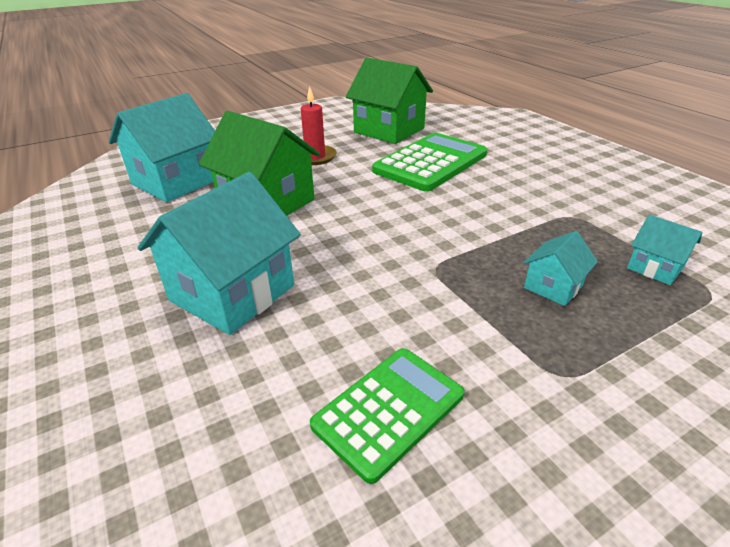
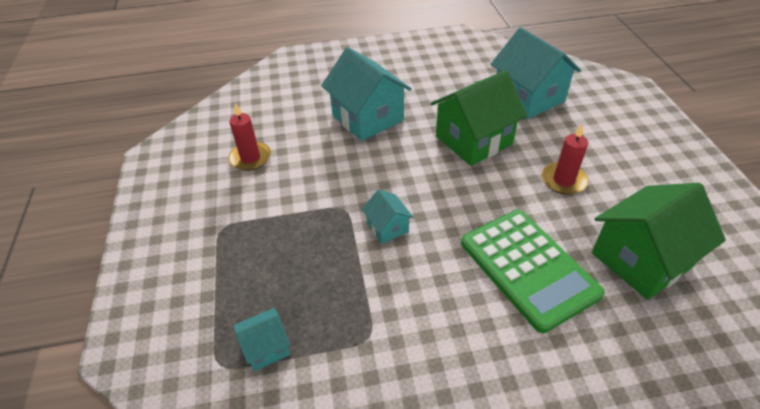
camera: 110 degrees right, 10 degrees up
green calculator [310,348,464,484] -> red candle [228,103,271,171]
turquoise house [523,231,598,306] -> turquoise house moved to [361,189,414,244]

